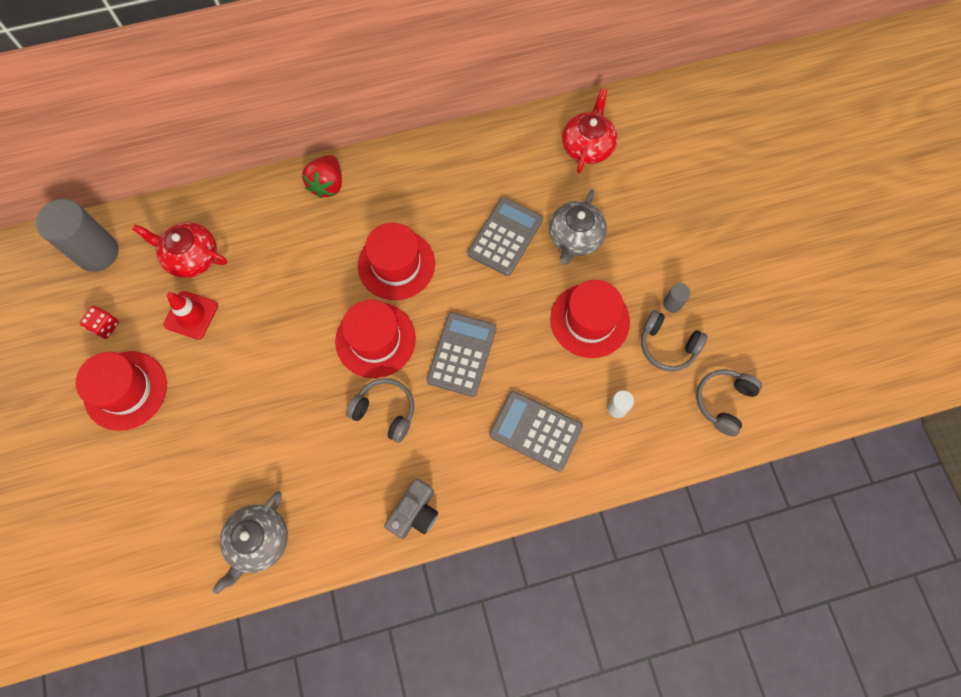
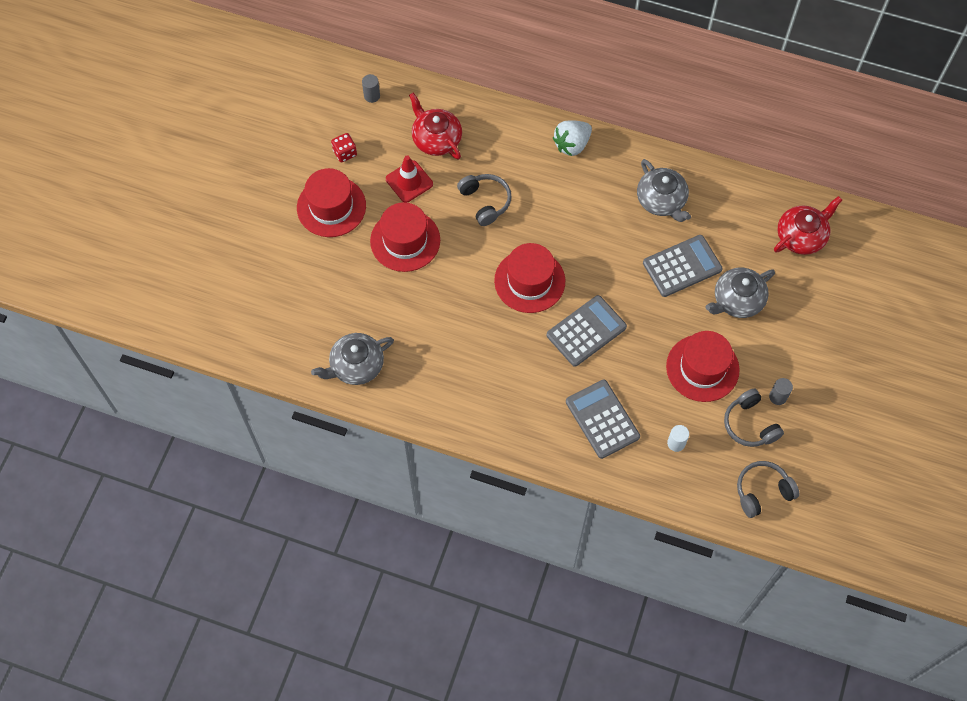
camera: 35 degrees right, 5 degrees down
grey cylinder [36,199,119,272] -> grey cylinder [362,74,380,103], size x0.43
red strawberry [302,155,342,198] -> white strawberry [553,120,592,156]
grey headphones [346,378,414,443] -> grey headphones moved to [457,174,511,226]
red hat [358,223,435,300] -> red hat moved to [370,202,440,272]
grey camera [384,478,438,539] -> none
none -> grey teapot [637,159,691,222]

